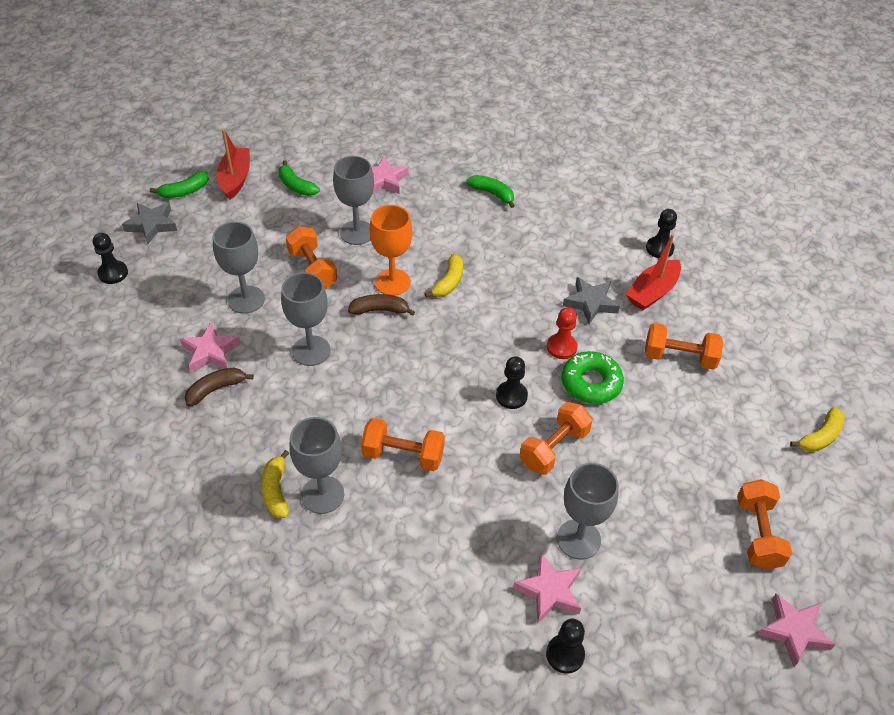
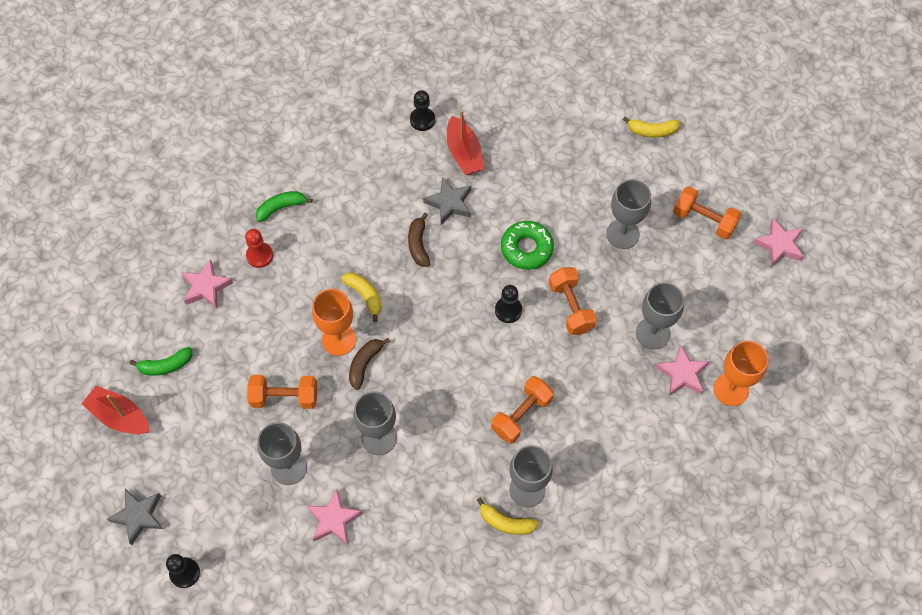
camera: 60 degrees left, 15 degrees up
green banana [150,172,209,198] -> none
brown banana [185,368,254,406] -> brown banana moved to [408,212,430,267]
grey goblet [333,156,374,245] -> grey goblet moved to [606,179,651,249]
black pawn [546,619,585,674] -> orange goblet [714,341,768,406]
red pawn [547,307,577,359] -> red pawn moved to [245,229,273,268]
orange dumbbell [645,323,723,370] -> none
yellow banana [790,407,845,452] -> yellow banana turned 105 degrees clockwise [623,117,681,138]

